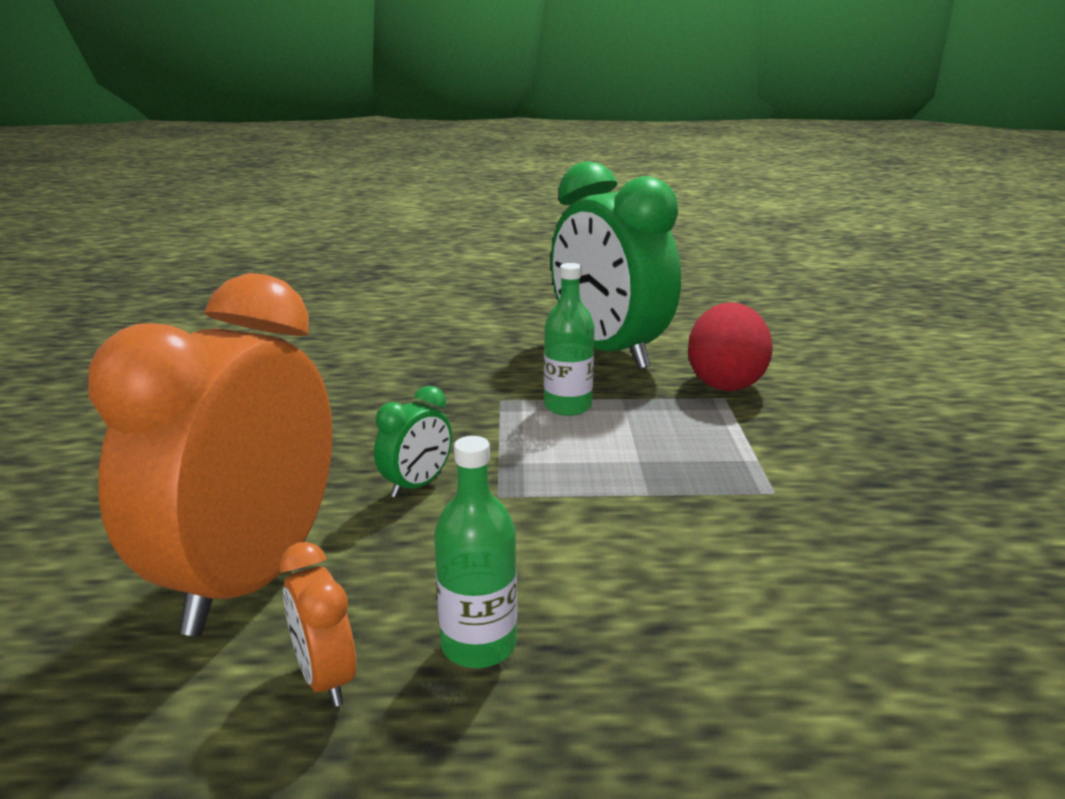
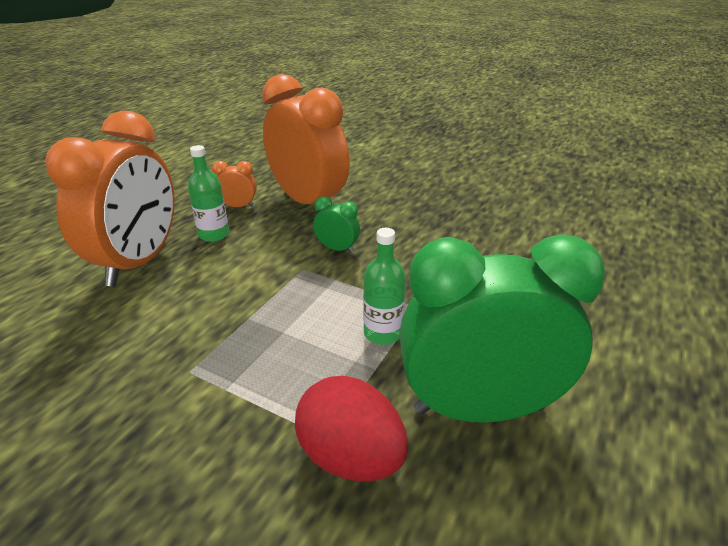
camera: 120 degrees right, 10 degrees up
green clock [374,386,452,498] -> green clock turned 135 degrees clockwise [313,196,360,253]
none -> orange clock [45,111,175,287]

